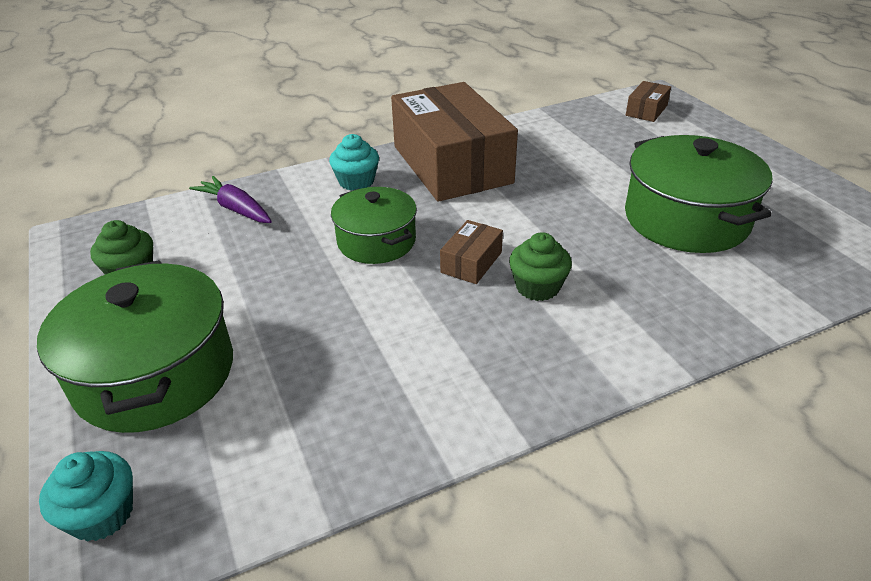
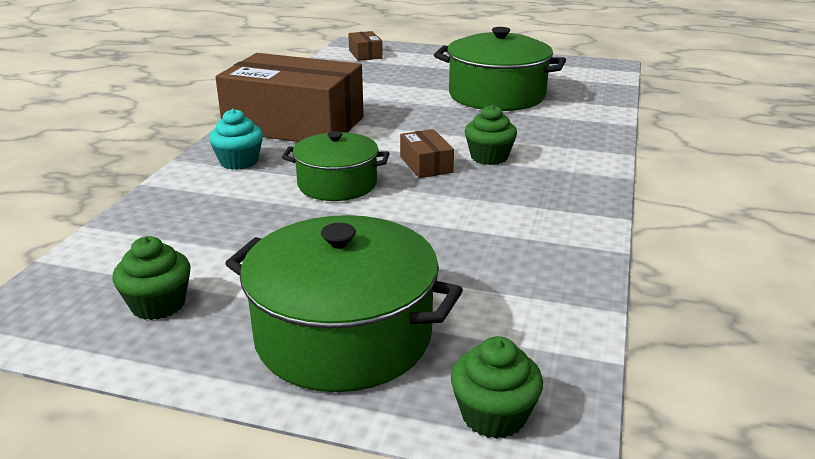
camera: 50 degrees left, 10 degrees down
turquoise cupcake [39,451,133,541] -> green cupcake [451,336,543,439]
purple carrot [189,176,272,223] -> none

